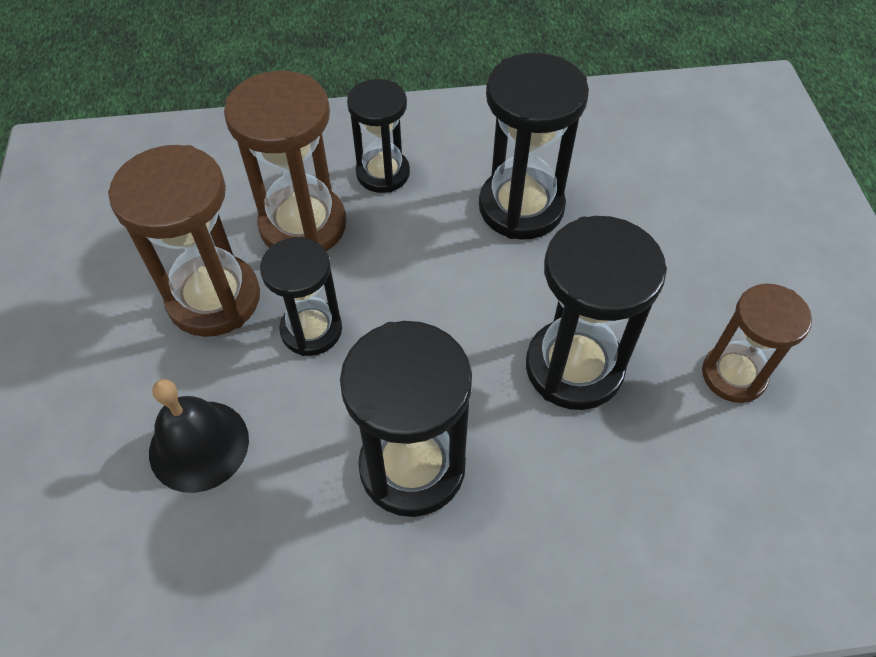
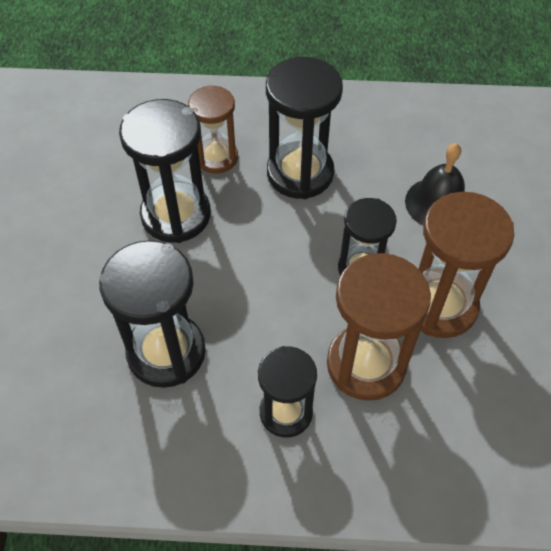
camera: 170 degrees left, 0 degrees up
brown hourglass [702,284,812,403] -> brown hourglass moved to [188,85,238,173]

